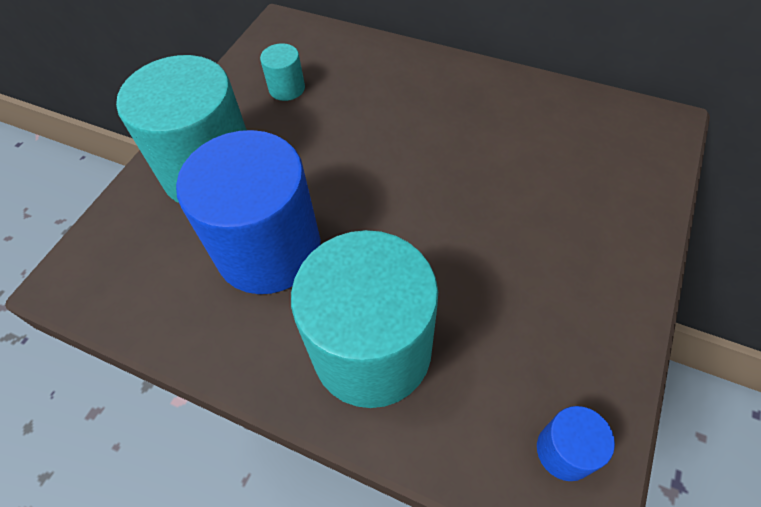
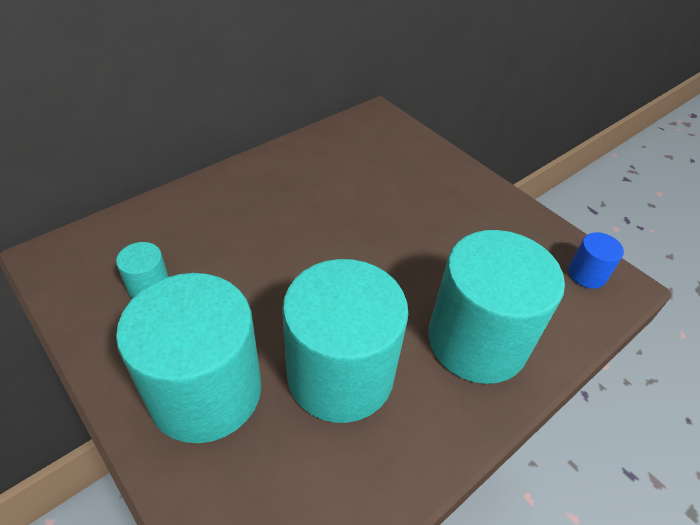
camera: 70 degrees left, 10 degrees down
blue cylinder [176,130,321,294] -> turquoise cylinder [282,259,409,423]

